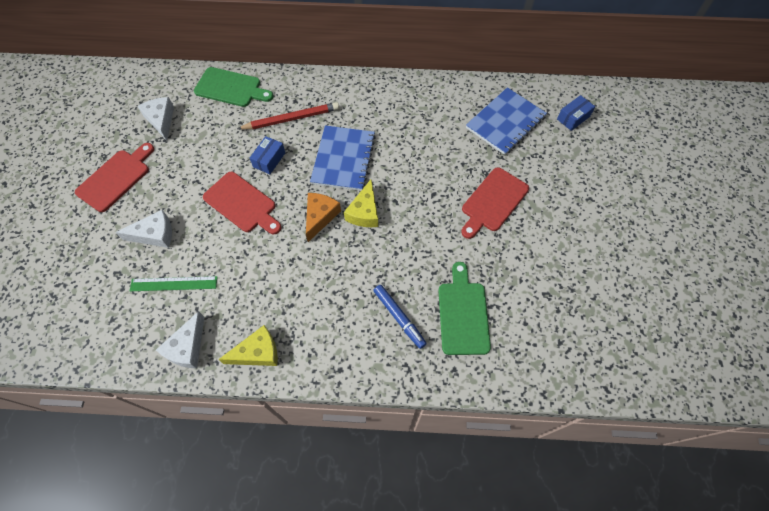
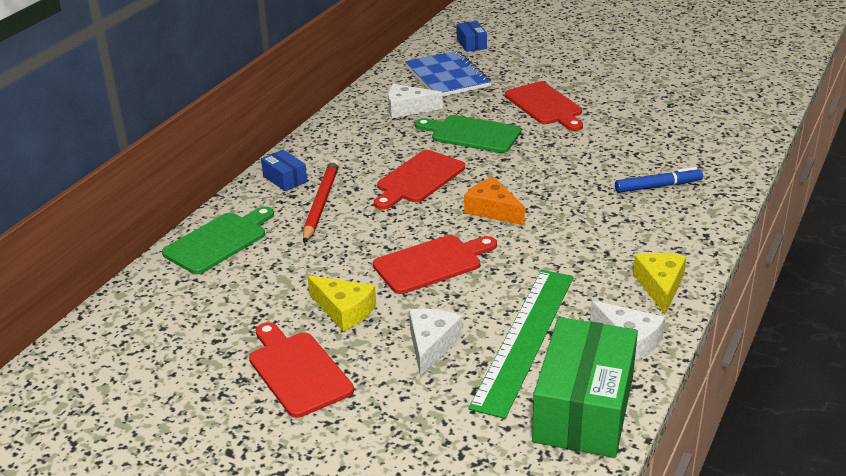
camera: 65 degrees left, 30 degrees down
green ruler [130,276,217,291] -> green ruler [469,270,574,419], size x1.83
white cheese [137,97,174,140] -> white cheese moved to [388,84,443,118]
blue box [250,136,285,174] -> blue box moved to [261,150,307,191]
blue notebook [310,125,376,191] -> red cutting board [374,150,465,210]
yellow cheese [344,179,378,227] -> yellow cheese moved to [308,276,376,331]
green cutting board [439,262,491,355] -> green cutting board moved to [415,115,521,153]
none -> green box [532,317,638,458]

